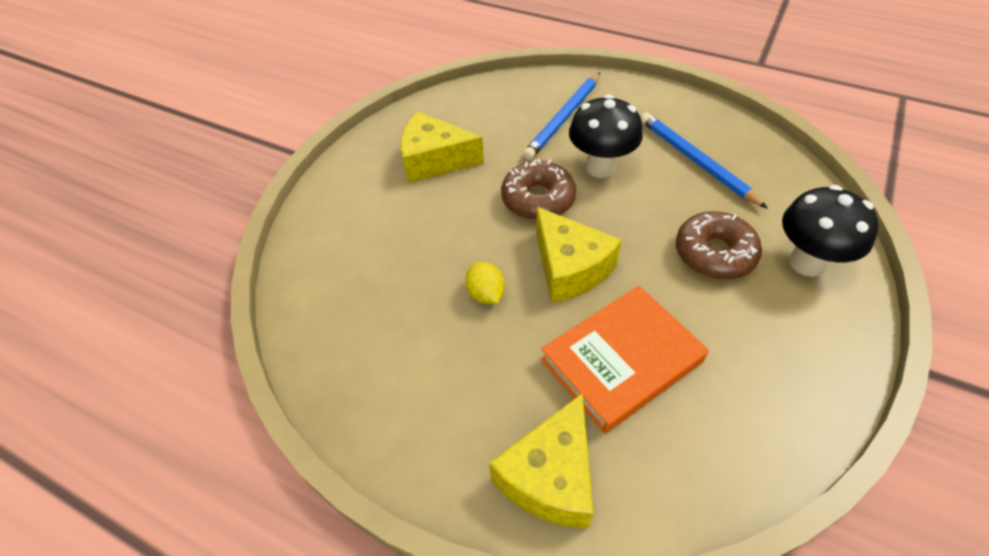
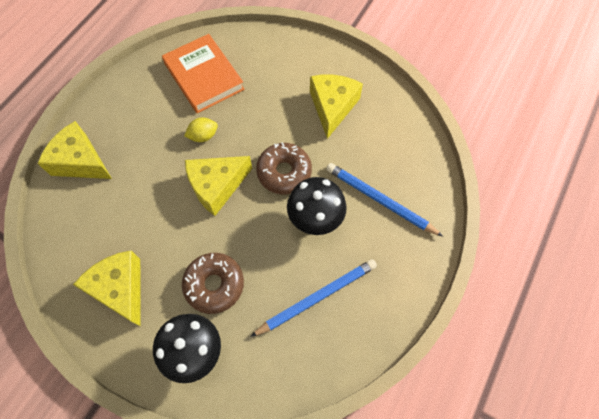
camera: 90 degrees right, 15 degrees up
orange book [541,286,709,434] -> orange book moved to [162,34,245,113]
none -> yellow cheese [73,251,140,326]

